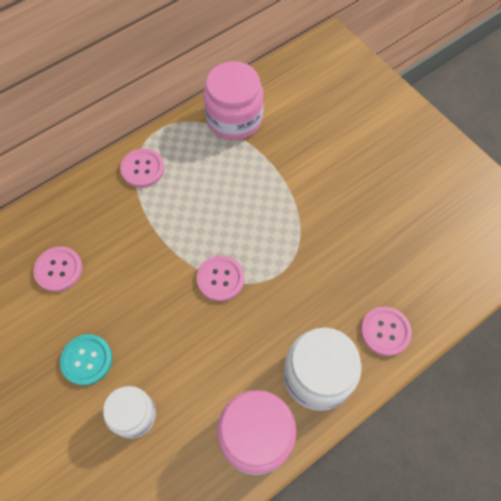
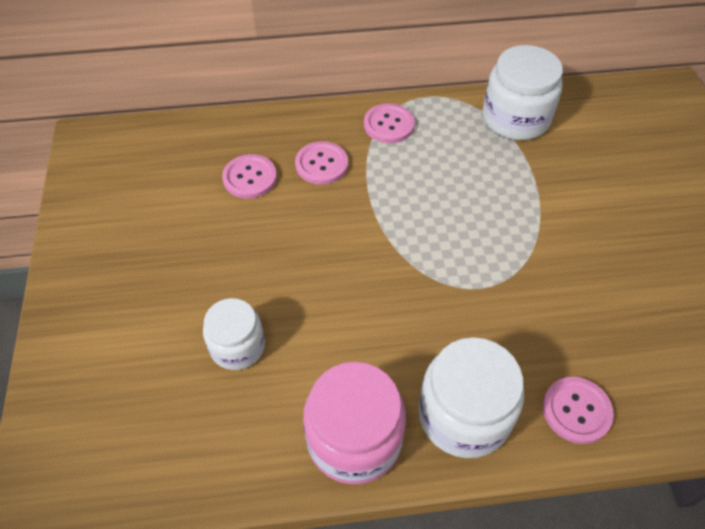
camera: 30 degrees right, 10 degrees down
turquoise button [60,334,112,386] -> none
pink button [197,255,244,302] -> pink button moved to [295,141,348,185]
pink jar [204,61,264,140] -> white jar [482,45,563,140]

